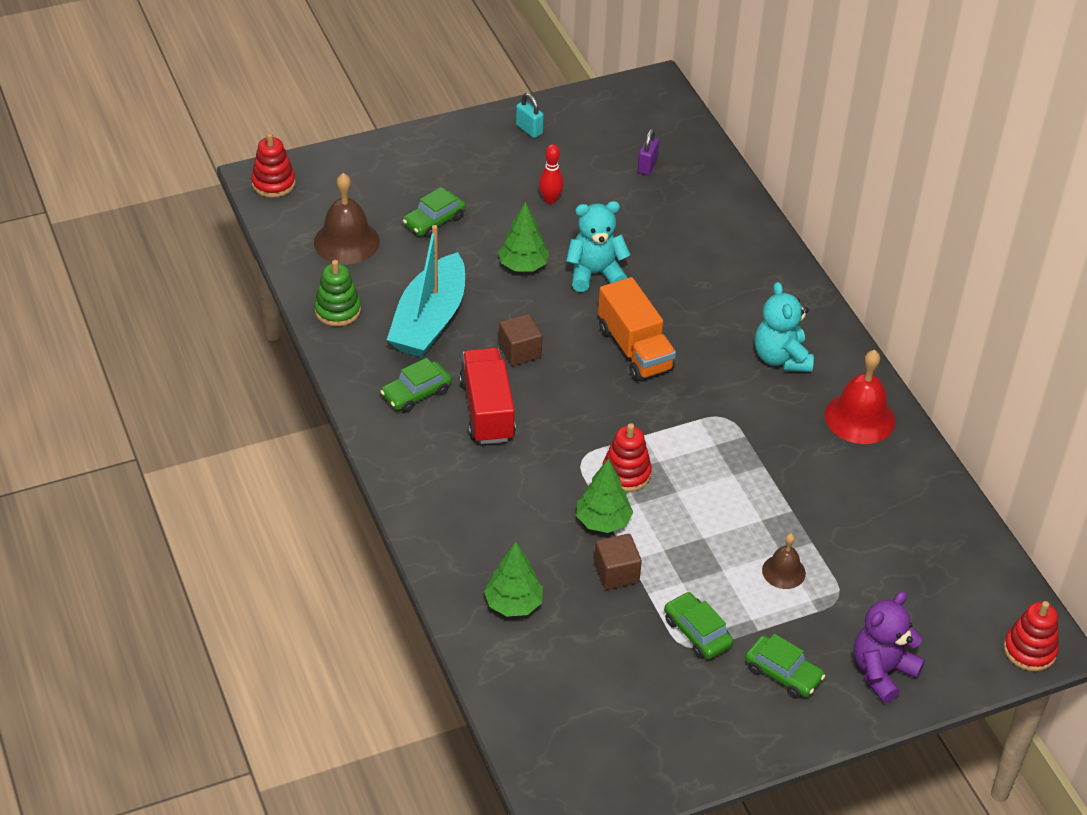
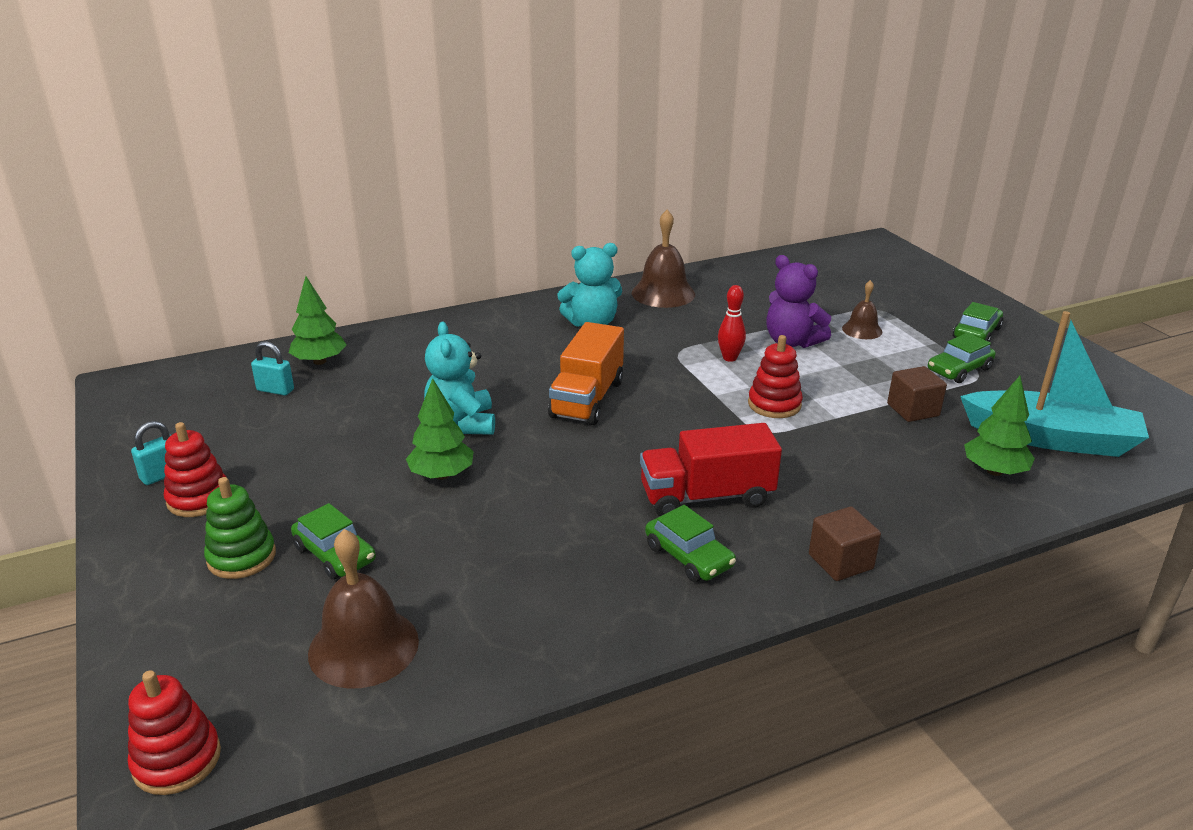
camera: 90 degrees left, 15 degrees down
green stacking toy [314,260,361,326] -> green stacking toy moved to [204,477,276,579]
turquoise boat [387,225,465,357] -> turquoise boat moved to [960,311,1149,457]
brown cube [499,314,542,366] -> brown cube moved to [809,506,881,581]
red bowling pin [539,144,564,204] -> red bowling pin moved to [718,285,746,362]
green tree [576,459,633,533] -> green tree moved to [289,276,347,365]
orange truck [598,277,676,381] -> orange truck turned 135 degrees clockwise [548,322,624,425]
purple padlock [638,129,659,175] -> turquoise padlock [251,341,294,396]
red bell [825,350,895,444] -> brown bell [632,210,695,308]
purple teddy bear [854,591,925,703] -> purple teddy bear moved to [766,255,831,348]
red stacking toy [1004,601,1059,671] -> red stacking toy moved to [164,422,226,517]

